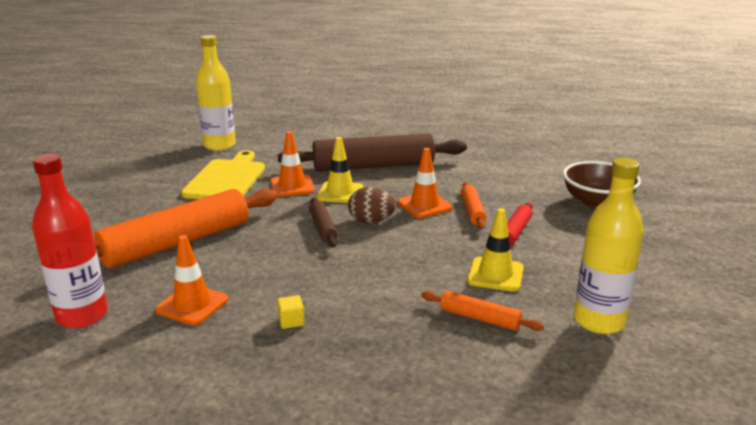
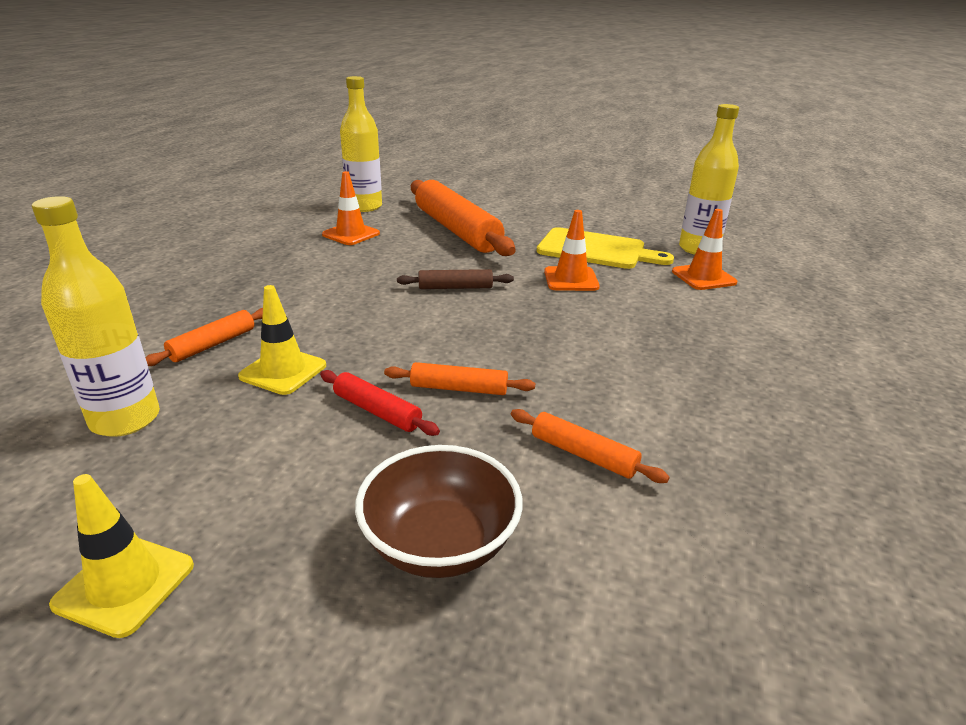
camera: 100 degrees right, 5 degrees up
red bottle [32,154,108,328] -> yellow bottle [340,76,382,212]
yellow cube [277,295,304,329] -> none
brown rolling pin [278,133,467,171] -> none
yellow traffic cone [316,137,363,203] -> yellow traffic cone moved to [49,474,194,638]
brown egg [348,187,396,223] -> none
orange traffic cone [398,148,452,218] -> orange traffic cone moved to [672,209,737,290]
none -> orange rolling pin [511,409,670,483]

